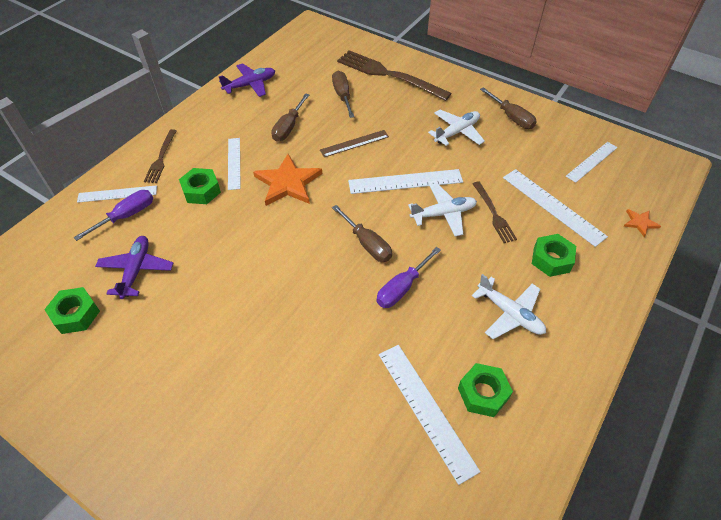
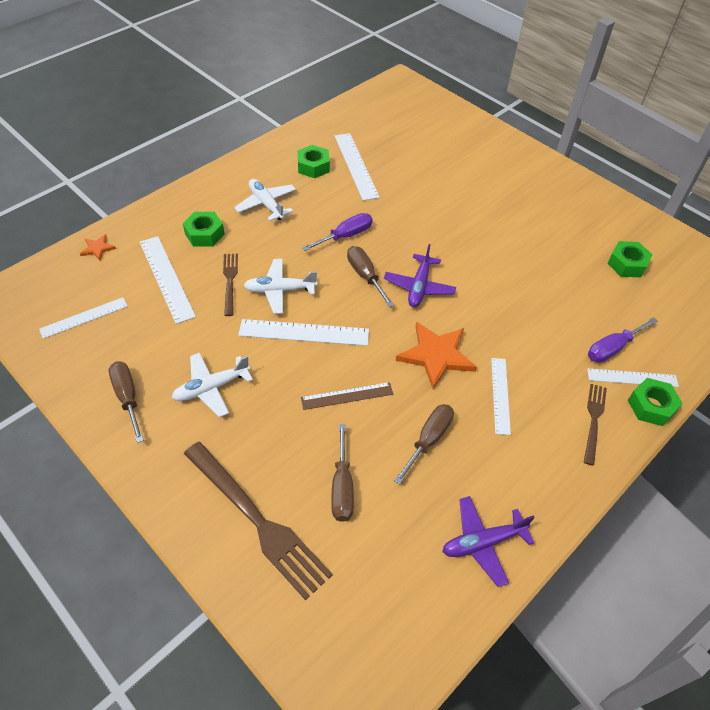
camera: 170 degrees left, 0 degrees up
purple plane [95,236,173,299] -> purple plane moved to [384,244,456,307]
green nut [179,168,221,204] -> green nut moved to [628,378,683,426]

